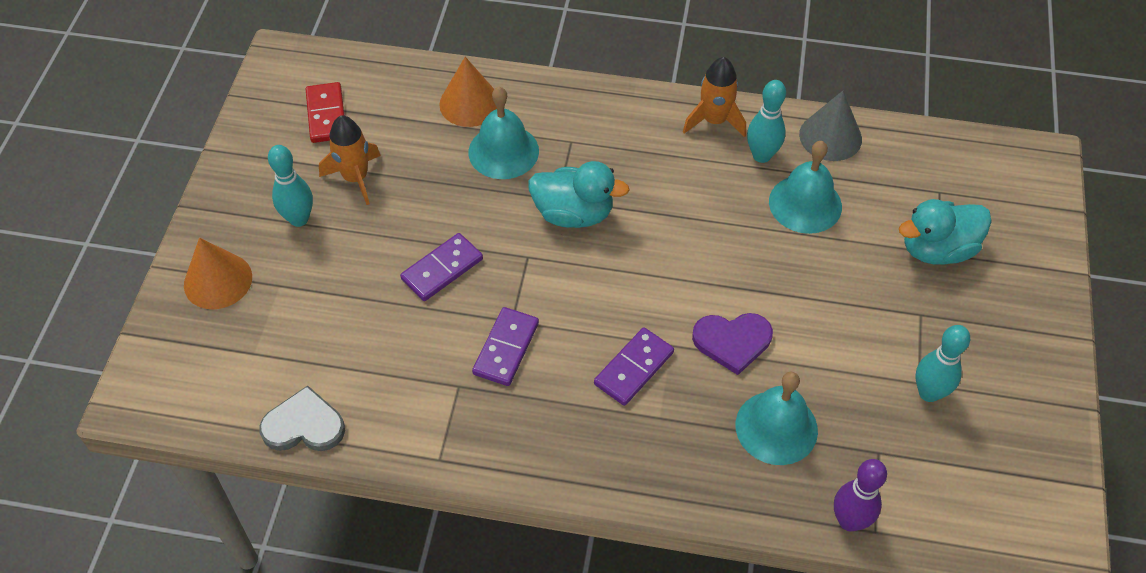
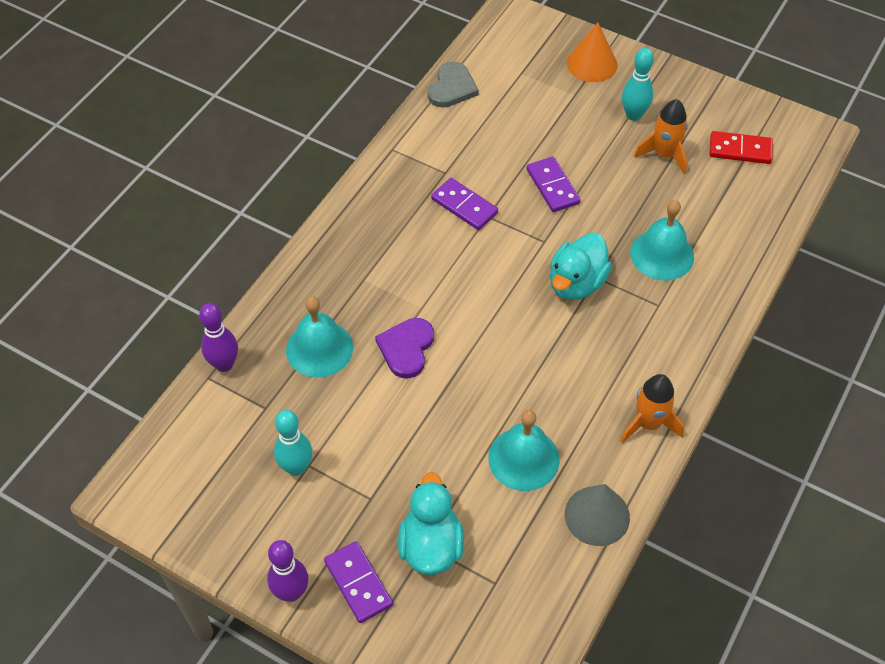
camera: 110 degrees right, 0 degrees up
orange cone [439,57,497,127] -> none
purple domino [594,327,674,406] -> purple domino moved to [324,541,393,623]
turquoise bowling pin [747,80,786,163] -> none
none -> purple bowling pin [267,540,308,602]

